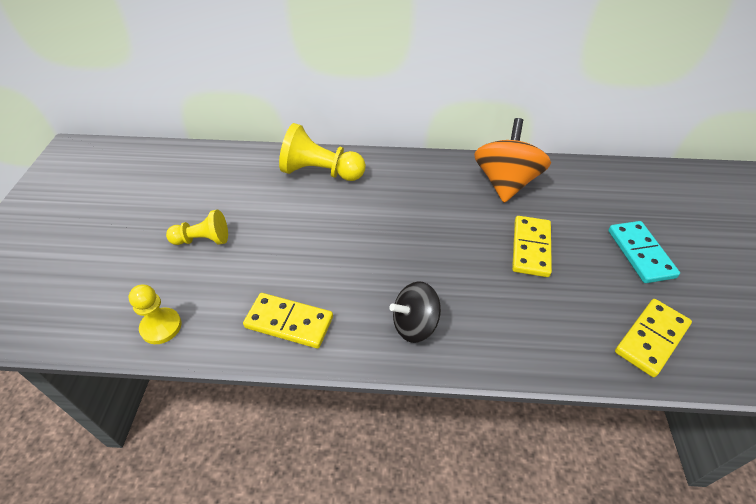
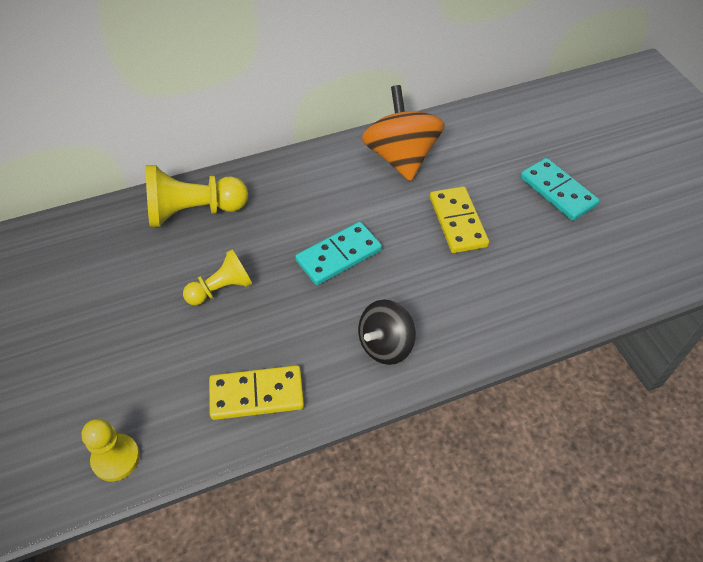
camera: 25 degrees left, 5 degrees up
yellow pawn [166,209,228,245] -> yellow pawn moved to [183,249,252,305]
yellow domino [615,299,692,377] -> none
none -> turquoise domino [295,222,382,285]

